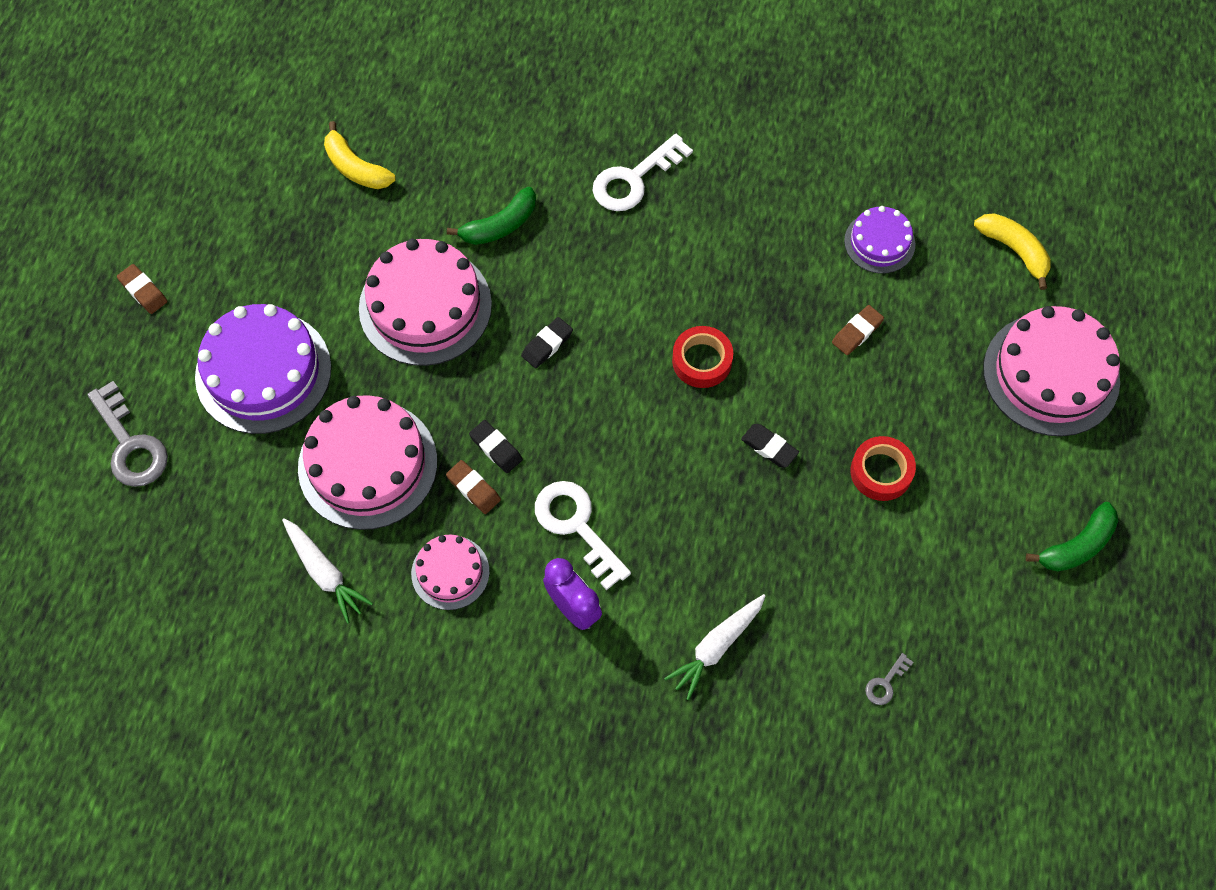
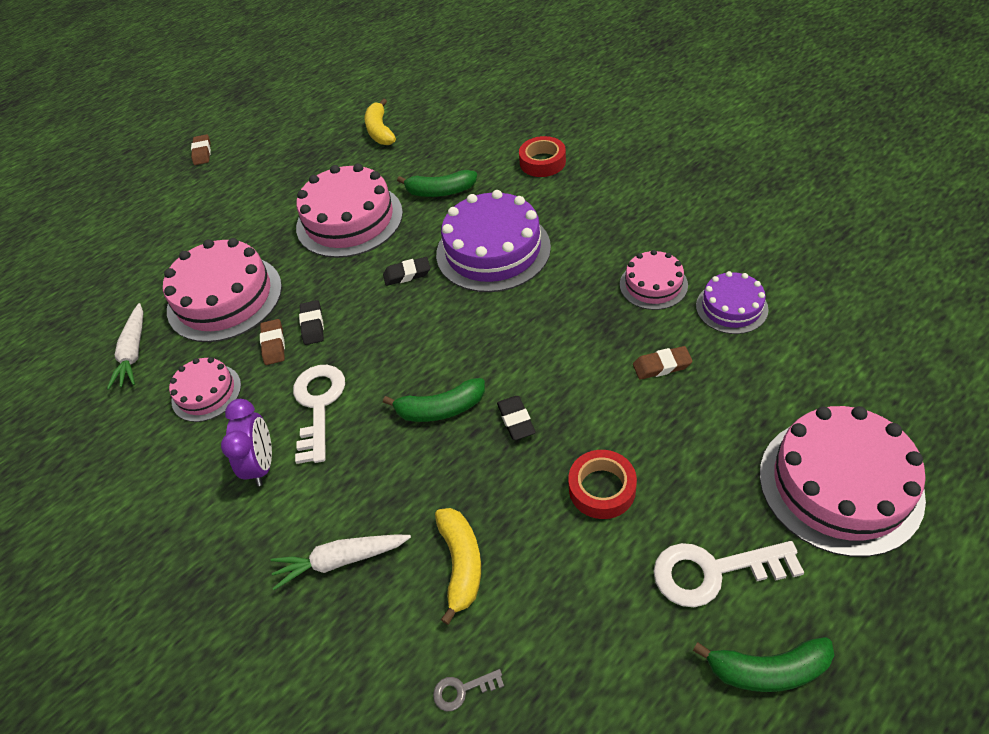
camera: 40 degrees right, 15 degrees down
grey key [87,381,168,487] -> none
purple cake [195,304,331,434] -> purple cake moved to [436,190,551,292]
white key [592,134,693,211] -> white key moved to [653,541,804,607]
red tape [672,326,733,388] -> red tape moved to [519,136,566,177]
yellow banana [974,213,1051,290] -> yellow banana moved to [435,508,481,625]
none -> green banana [383,378,485,422]
none -> pink cake [620,250,688,310]

